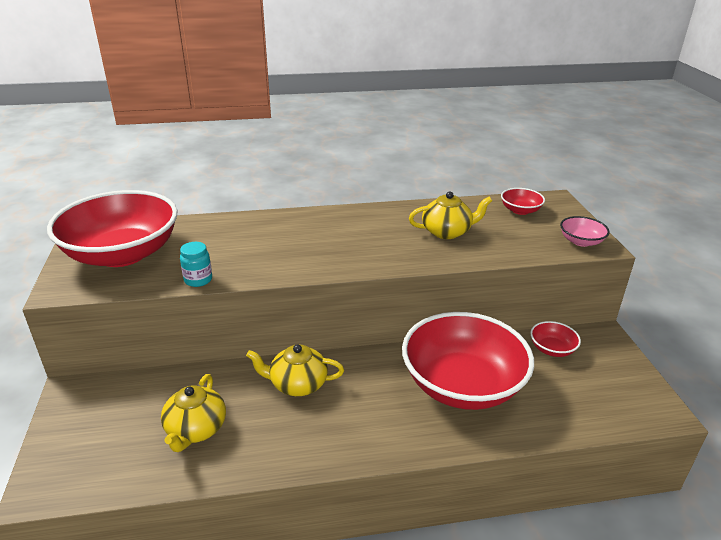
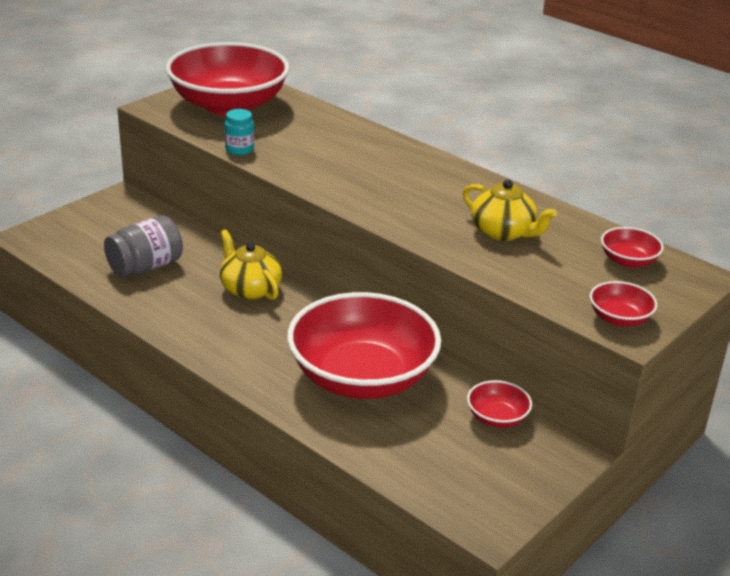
camera: 50 degrees right, 0 degrees up
yellow teapot [161,374,226,452] -> grey jar [104,216,183,277]
pink bowl [560,216,609,247] -> red bowl [590,281,657,327]

